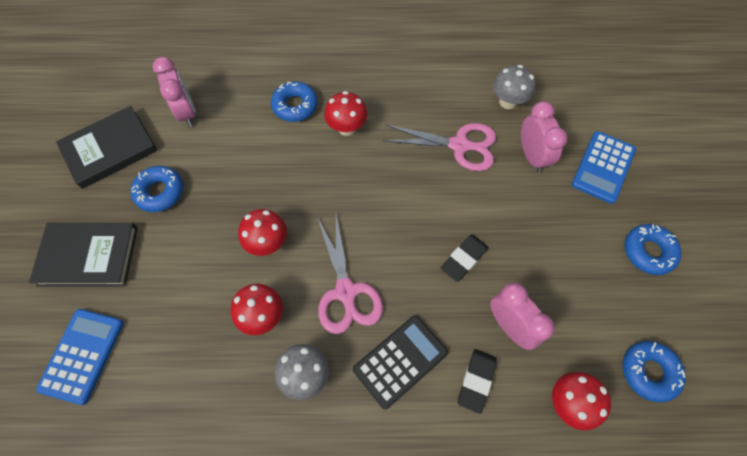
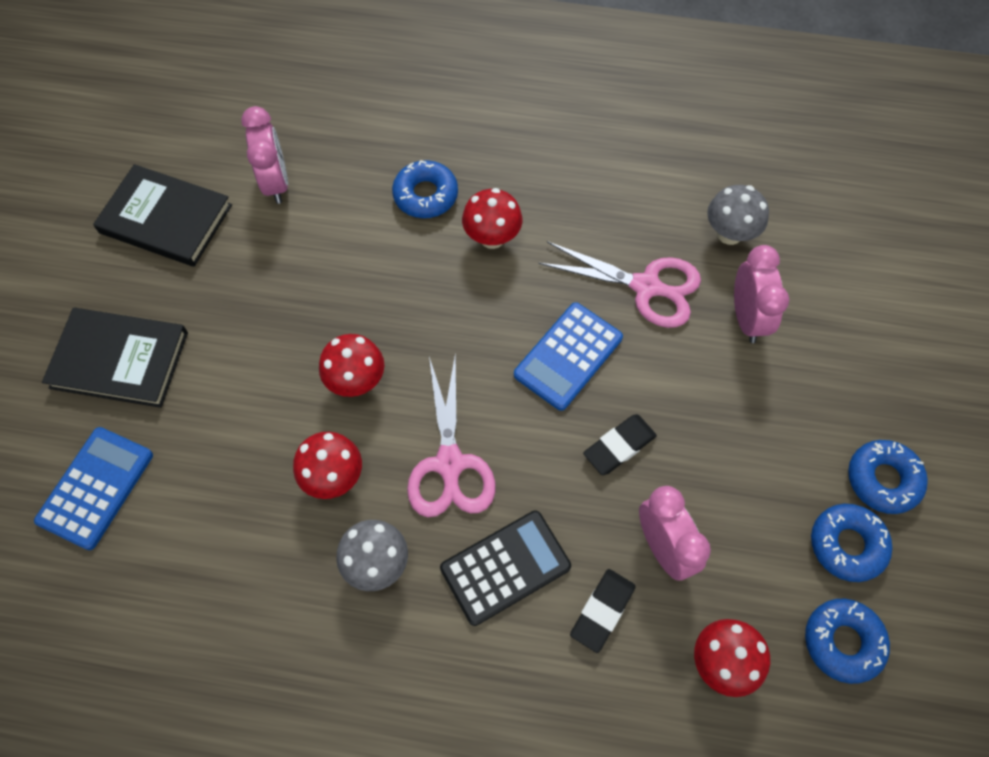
camera: 10 degrees right, 0 degrees up
black book [56,106,157,189] -> black book turned 45 degrees clockwise [93,164,232,267]
blue donut [131,166,183,212] -> blue donut moved to [811,504,892,582]
blue calculator [572,131,636,204] -> blue calculator moved to [514,302,623,411]

